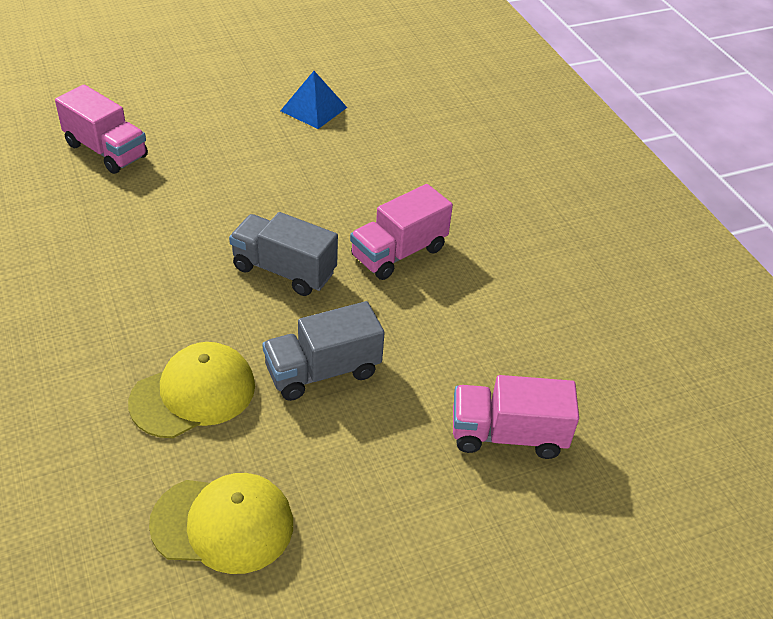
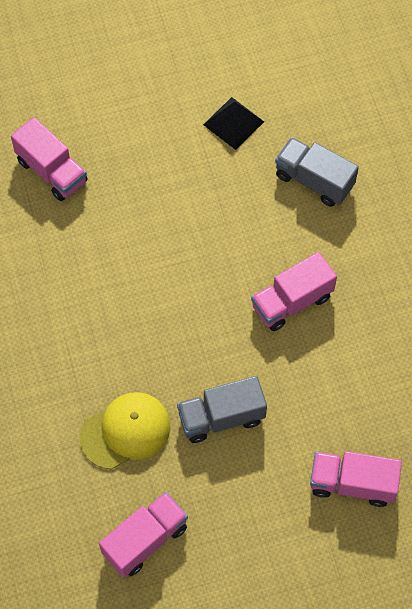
camera: 10 degrees right, 20 degrees up
yellow cap [149,473,293,574] -> pink truck [99,492,188,577]
grey truck [229,212,338,296] -> grey truck moved to [275,137,359,207]
blue pyramid [280,71,348,129] -> black pyramid [203,97,264,150]

